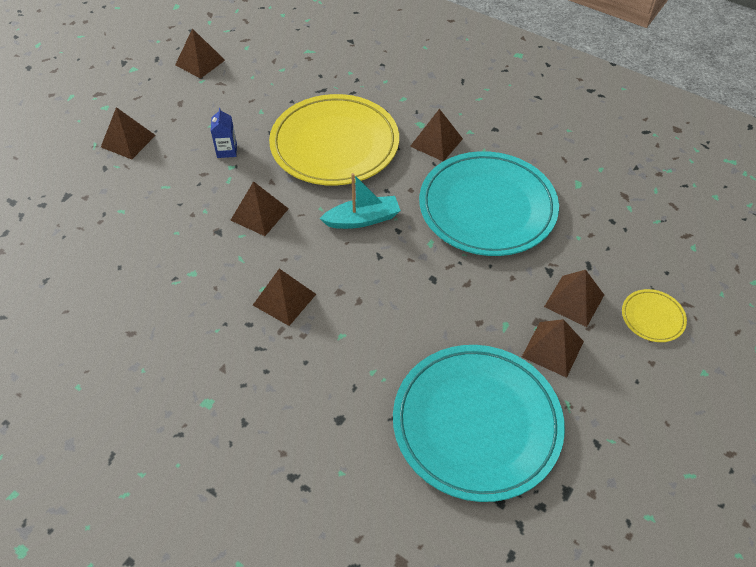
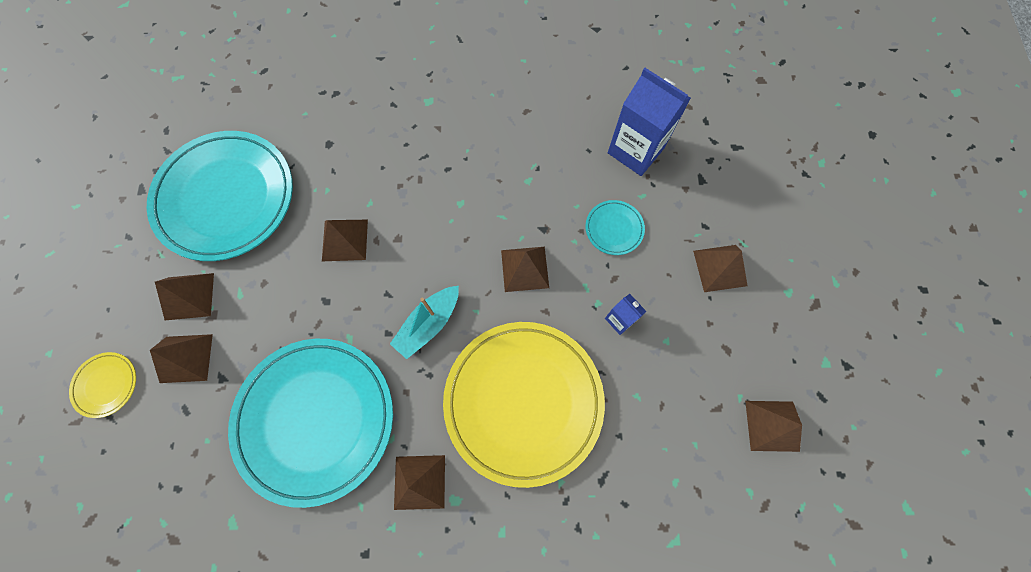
camera: 145 degrees right, 20 degrees up
brown pyramid [253,269,316,326] -> brown pyramid moved to [322,220,368,261]
none -> turquoise plate [586,200,645,255]
none -> blue carton [608,68,691,176]

